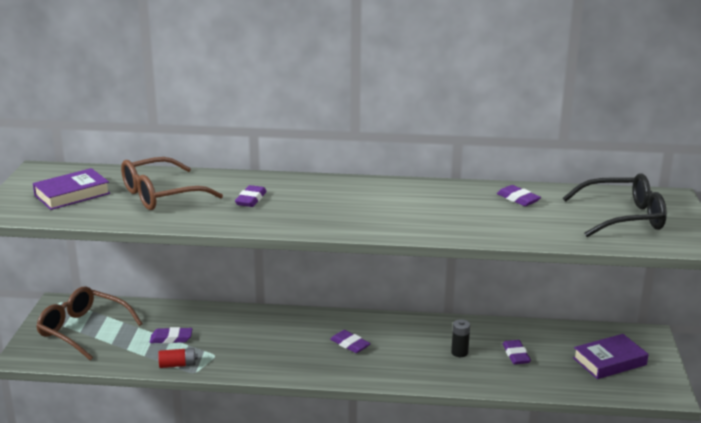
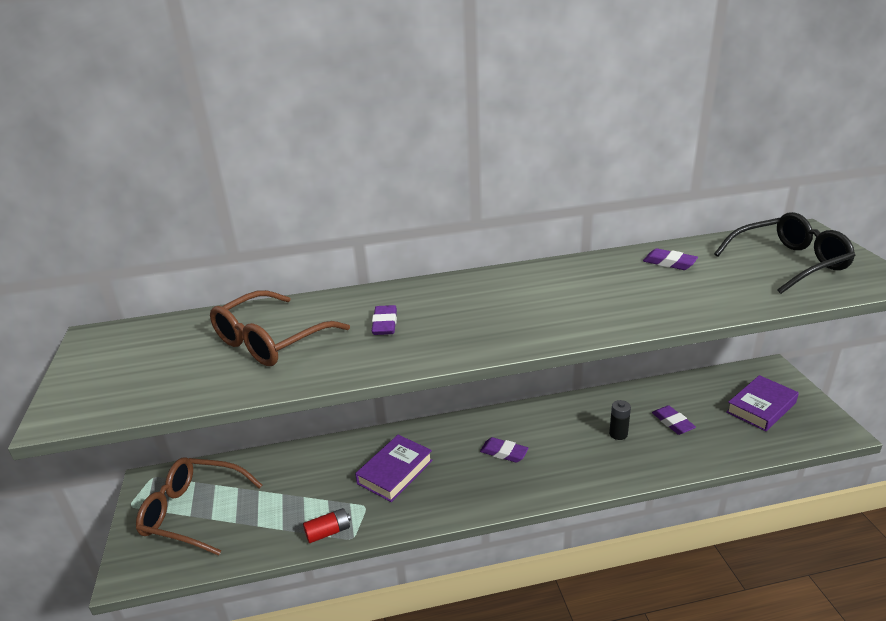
camera: 15 degrees left, 5 degrees up
purple book [33,168,110,210] -> purple book moved to [355,435,433,502]
purple eraser [150,327,193,344] -> none

